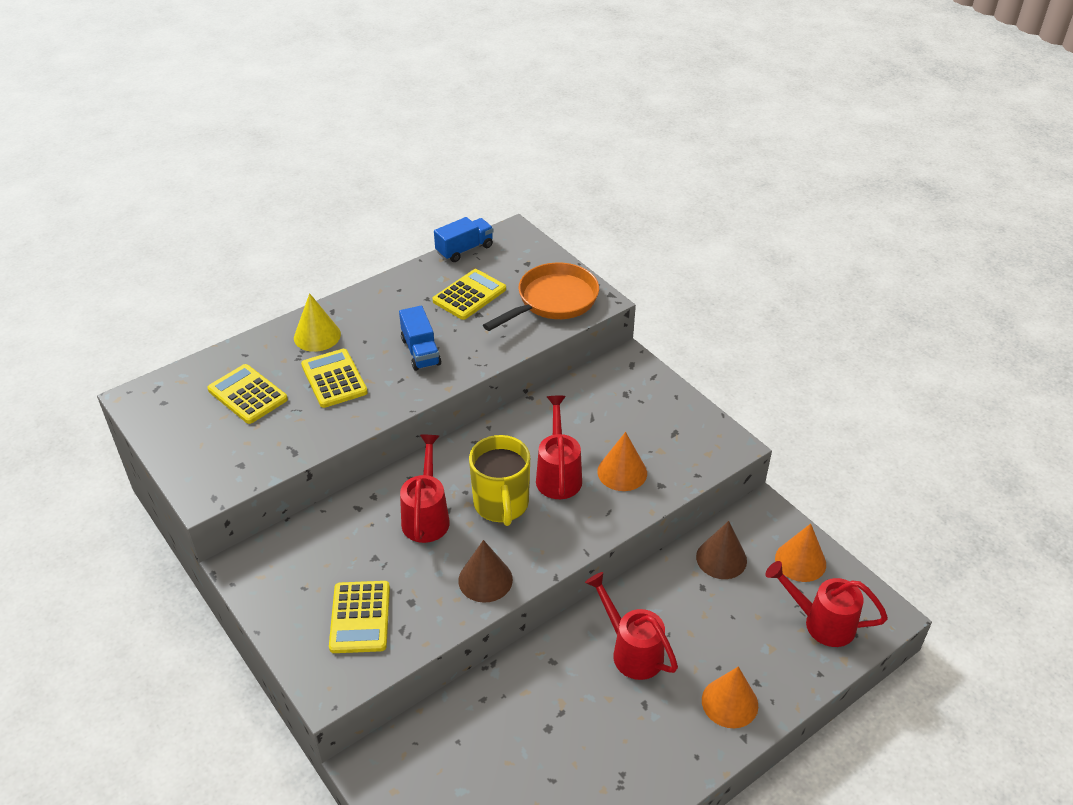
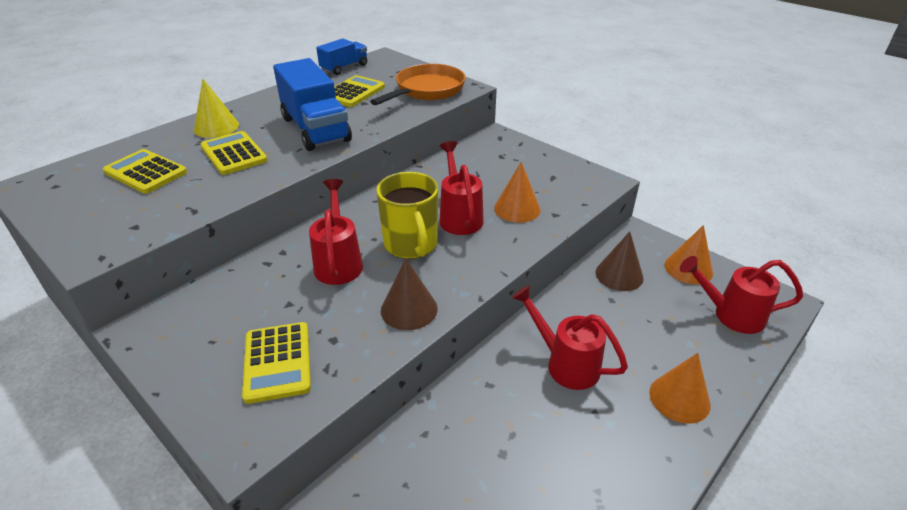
camera: 10 degrees left, 5 degrees down
blue truck [399,306,441,371] -> blue truck [273,58,352,151], size x1.74

